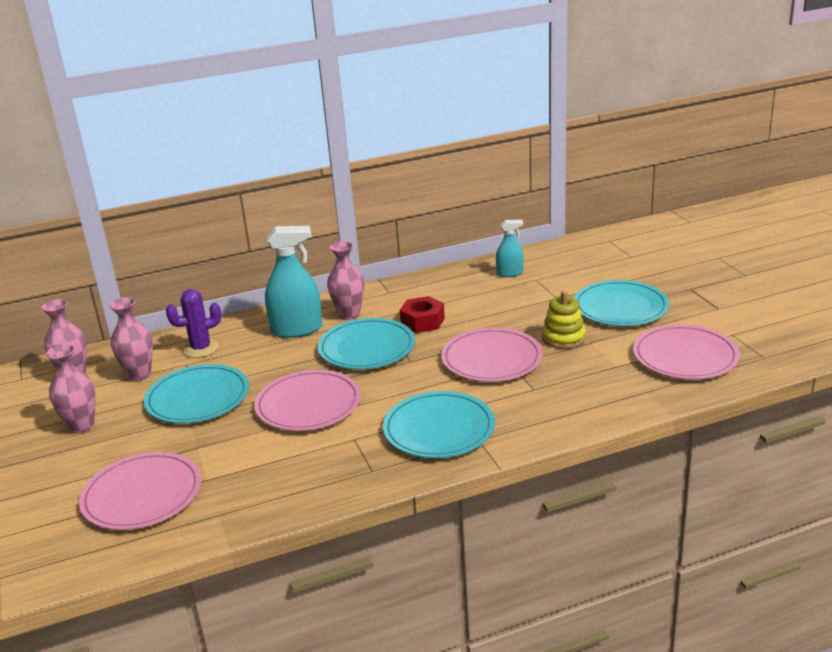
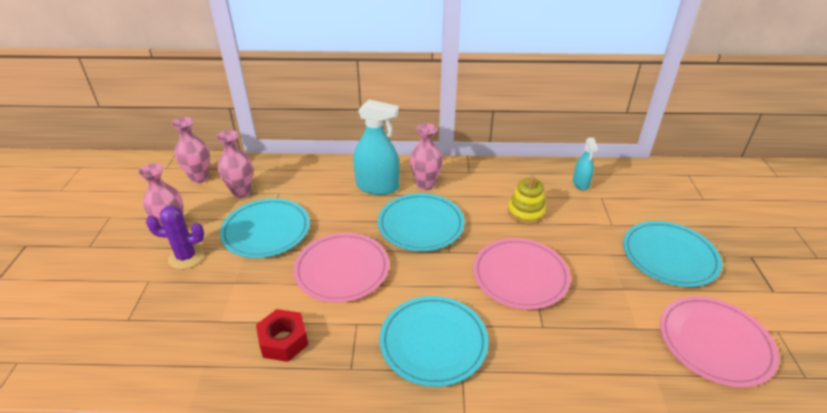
camera: 20 degrees right, 10 degrees up
pink plate [79,452,201,530] -> none
purple cactus [166,289,221,358] -> purple cactus moved to [146,206,204,269]
red nut [400,296,445,333] -> red nut moved to [256,309,309,362]
turquoise spray bottle [496,220,524,277] -> turquoise spray bottle turned 75 degrees clockwise [573,138,598,190]
yellow stacking toy [542,291,586,349] -> yellow stacking toy moved to [508,175,546,224]

